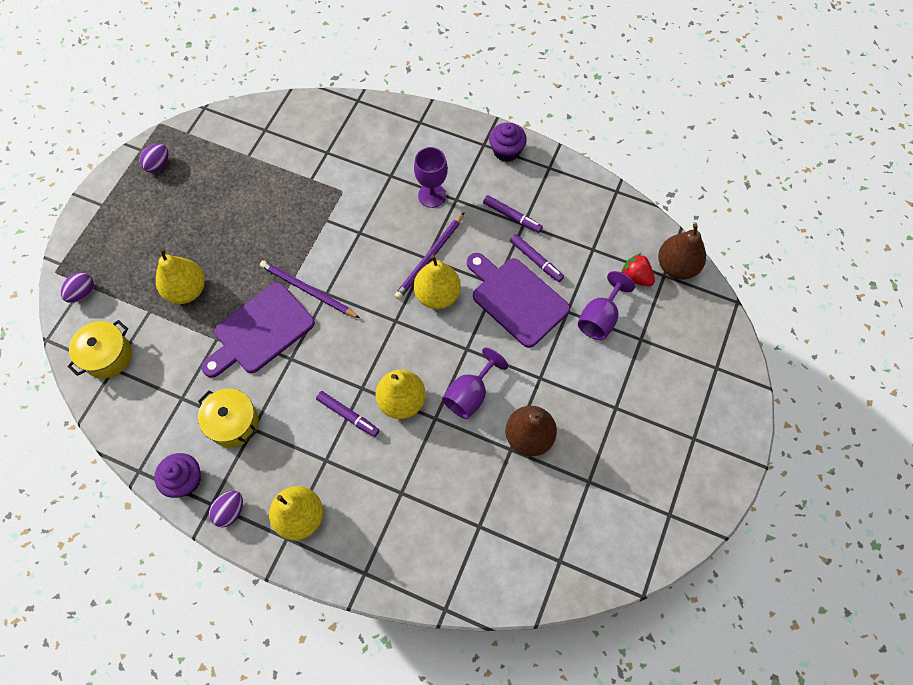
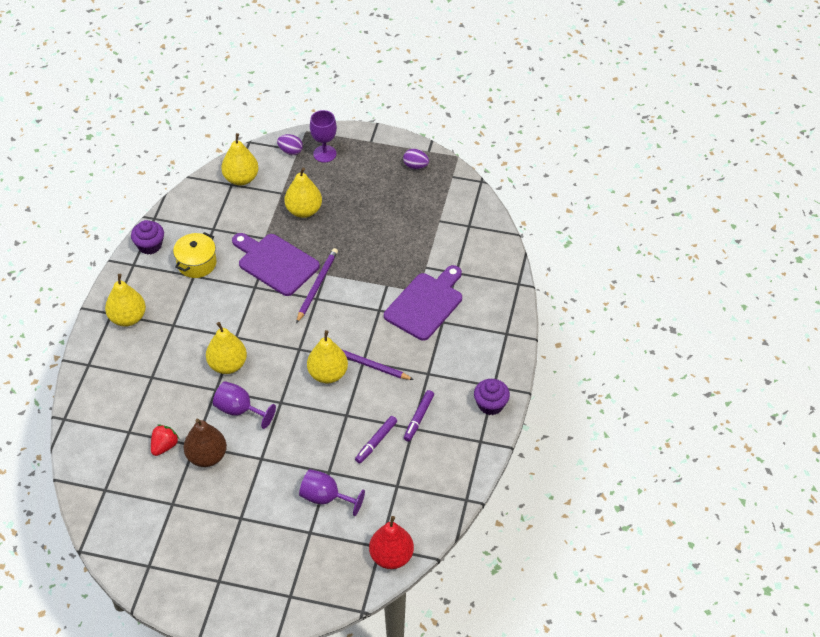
camera: 80 degrees right, 15 degrees down
yellow pot [67,320,132,378] -> yellow pear [221,133,259,186]
purple egg [209,491,243,527] -> none
purple marker [316,391,380,437] -> none
purple goblet [414,147,448,208] -> purple goblet moved to [310,110,337,163]
purple cutting board [467,253,570,348] -> purple cutting board moved to [384,265,462,341]
red strawberry [621,253,655,286] -> red strawberry moved to [151,425,179,456]
brown pear [658,223,706,280] -> red pear [369,516,414,569]

